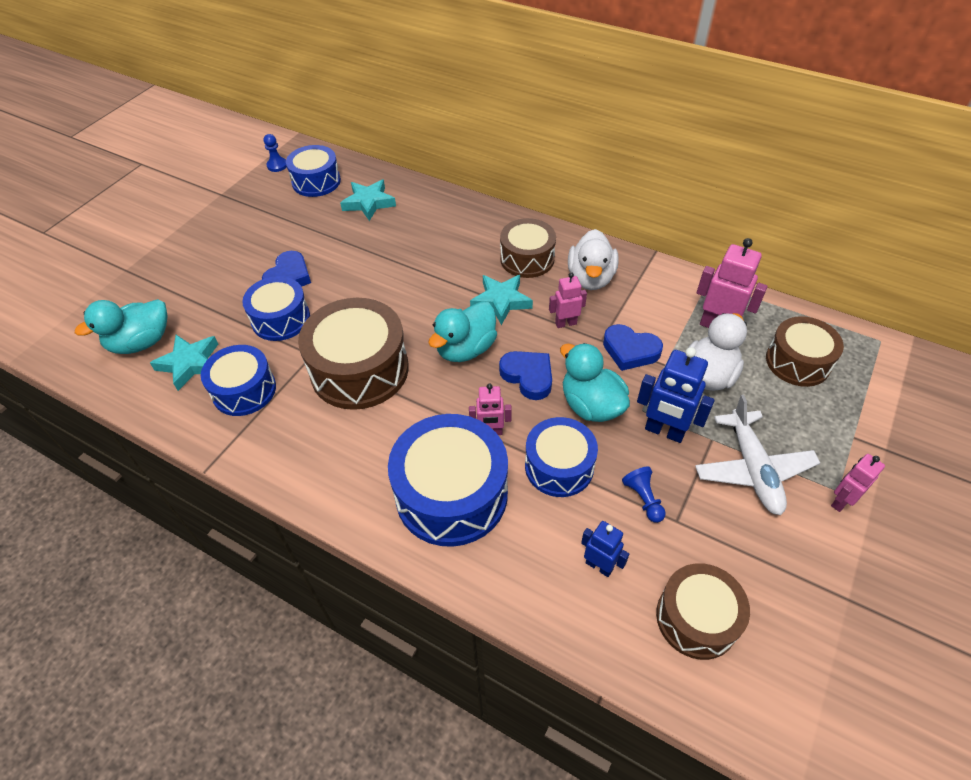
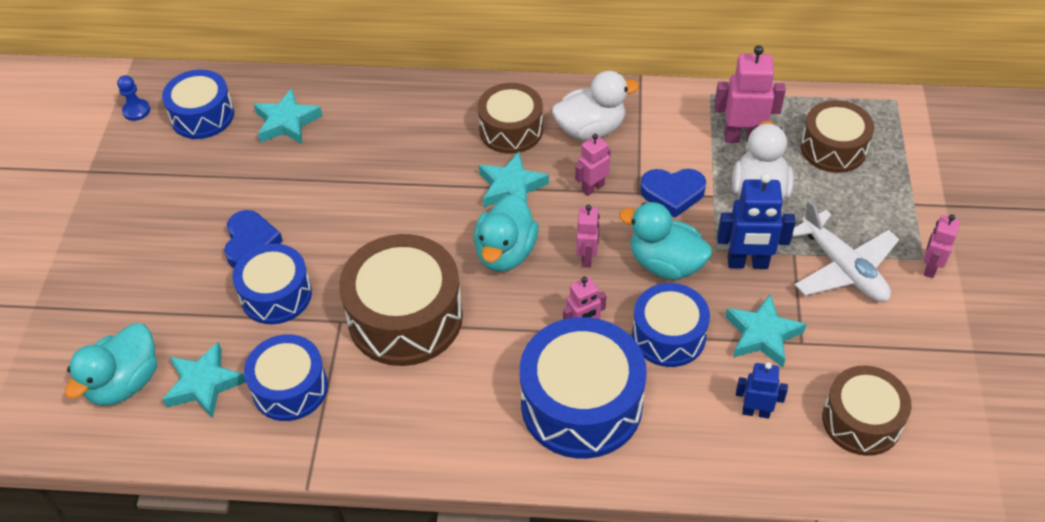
camera: 25 degrees left, 0 degrees up
blue heart [499,351,552,400] -> pink robot [576,205,600,268]
white duck [568,229,619,290] -> white duck turned 90 degrees counterclockwise [552,71,639,140]
blue pawn [622,466,666,523] -> turquoise star [725,294,806,368]

